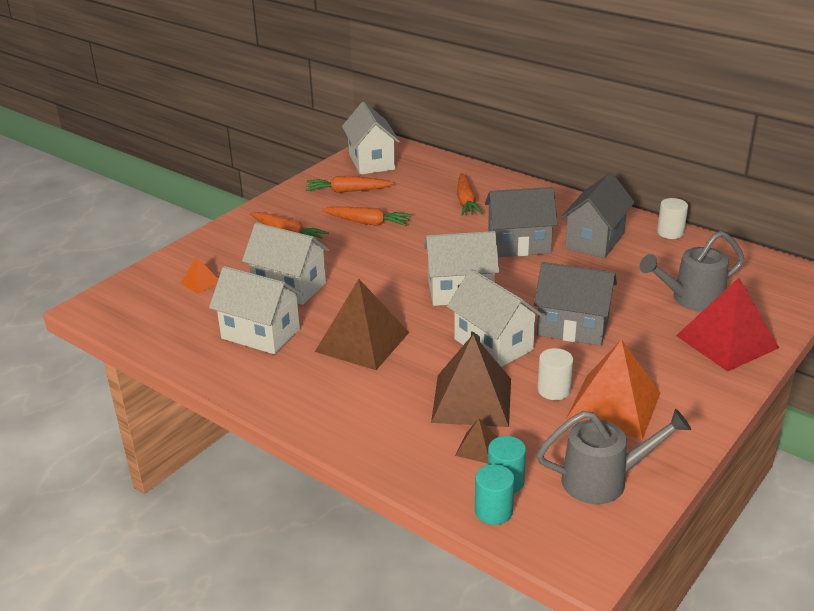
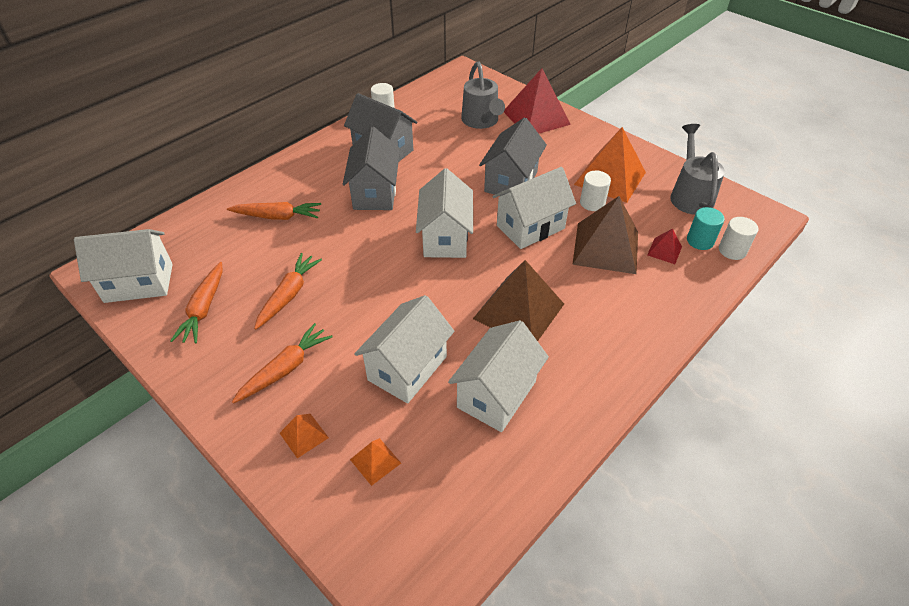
camera: 85 degrees left, 15 degrees up
brown pyramid [455,418,497,464] -> red pyramid [647,228,682,264]
turquoise cylinder [475,464,515,525] -> white cylinder [719,217,758,260]
none -> orange pyramid [280,414,329,459]

